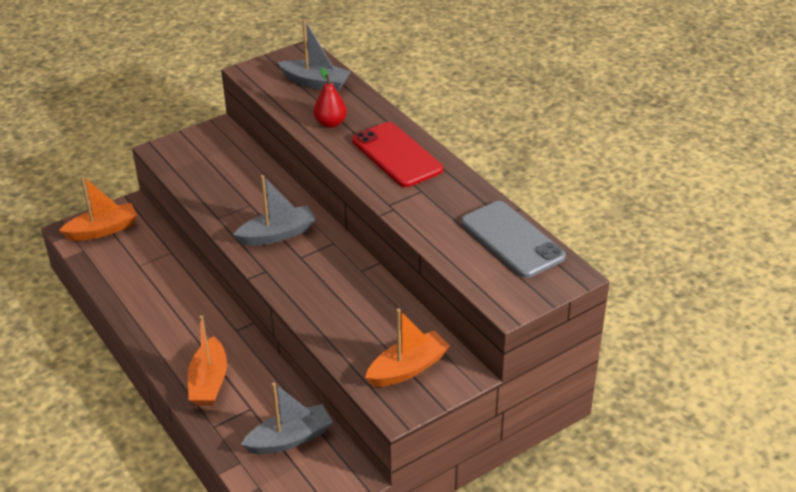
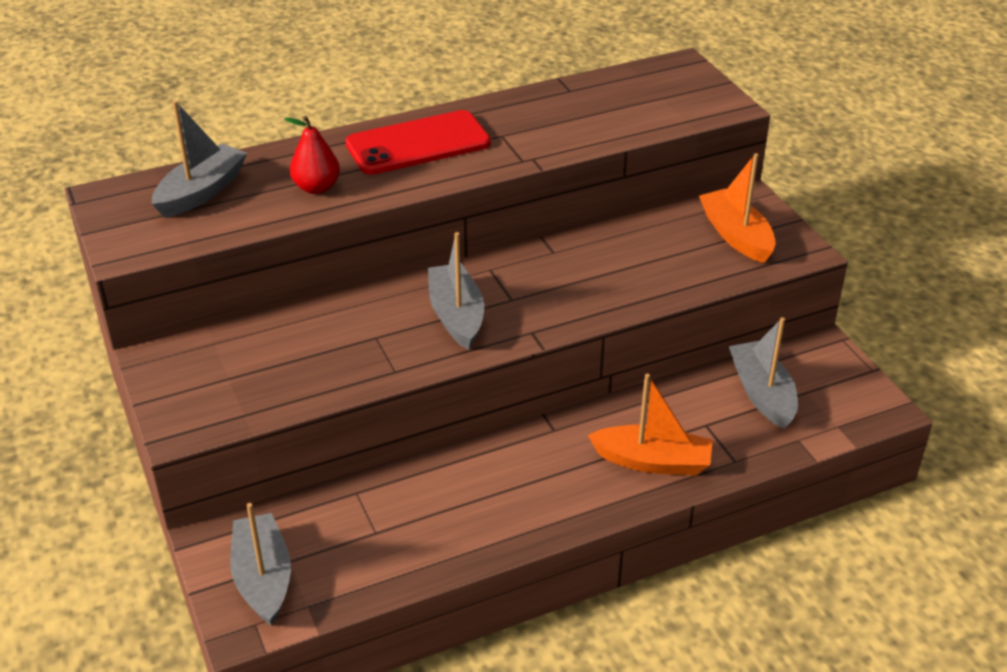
camera: 80 degrees left, 0 degrees up
orange boat [59,175,137,241] -> grey boat [230,503,291,626]
grey phone [461,201,566,278] -> none

